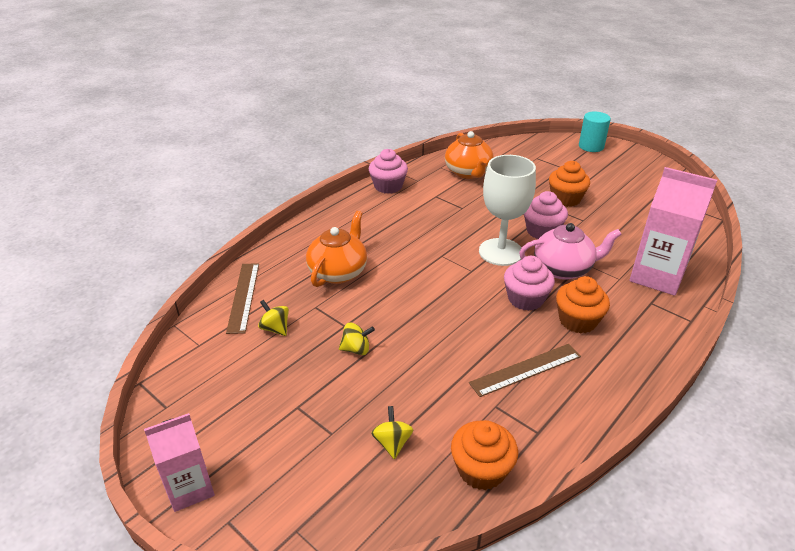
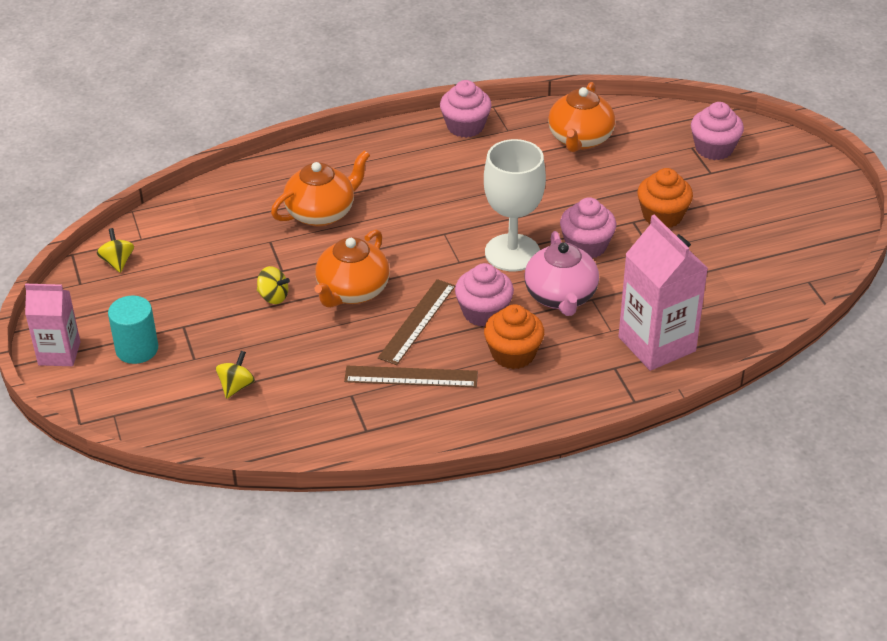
camera: 30 degrees right, 5 degrees up
brown ruler [226,263,259,334] -> brown ruler moved to [378,279,455,365]
yellow spinning top [258,300,289,336] -> yellow spinning top moved to [96,228,134,273]
orange cupcake [451,420,518,490] -> none
pink teapot [519,223,622,280] -> pink teapot turned 60 degrees clockwise [524,231,599,316]
turquoise cylinder [579,112,611,152] -> turquoise cylinder moved to [108,295,158,364]
none -> orange teapot [315,229,390,308]
none -> pink cupcake [691,102,744,160]

